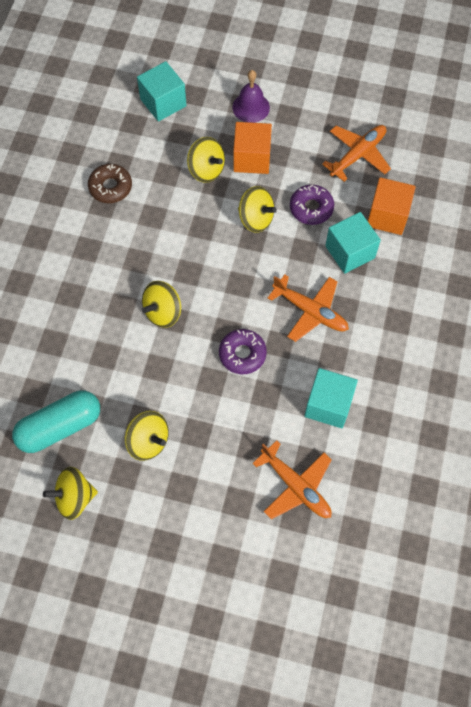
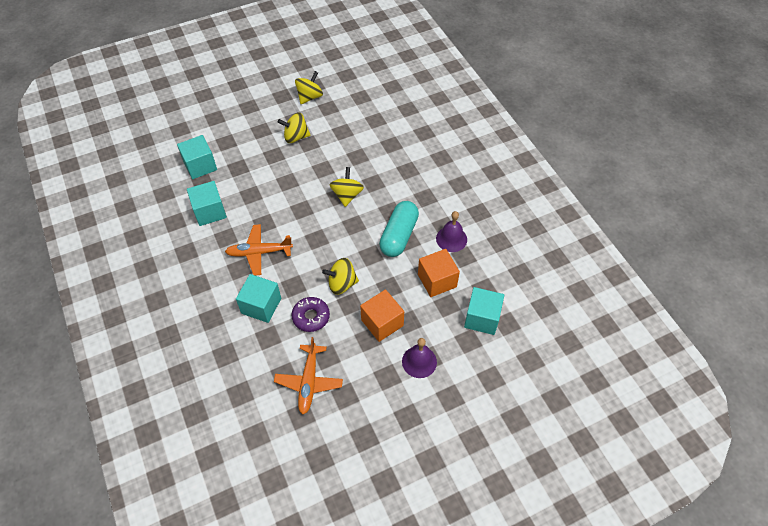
camera: 140 degrees right, 10 degrees down
turquoise capsule [12,390,100,453] -> turquoise capsule moved to [379,201,419,257]
brown donut [88,164,132,203] -> purple bell [436,211,467,252]
yellow spinning top [187,137,225,183] -> none
purple donut [219,329,267,374] -> none
orange plane [252,440,332,519] -> turquoise cube [177,135,217,179]
orange cube [368,177,416,235] -> orange cube moved to [418,249,460,297]

